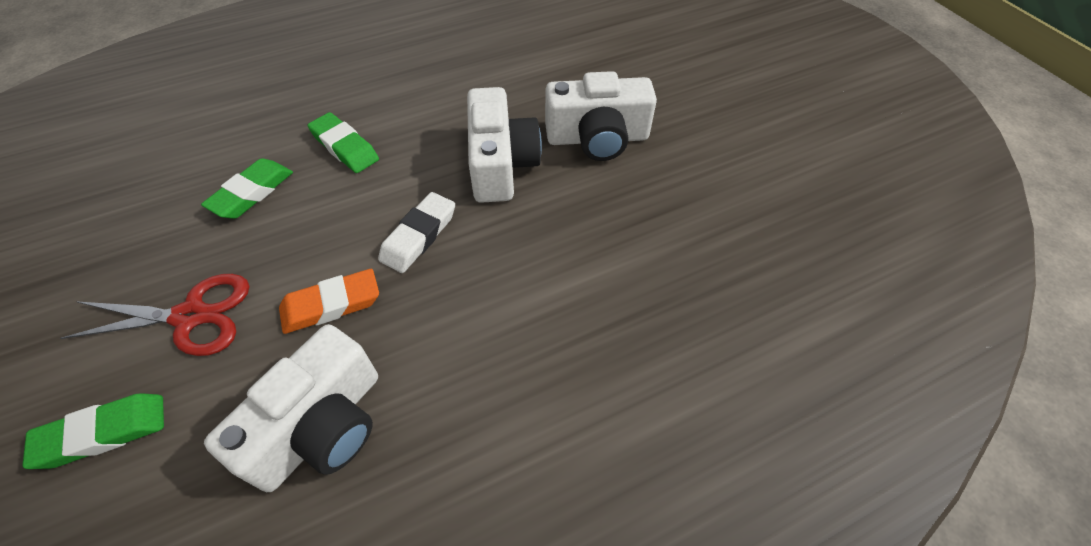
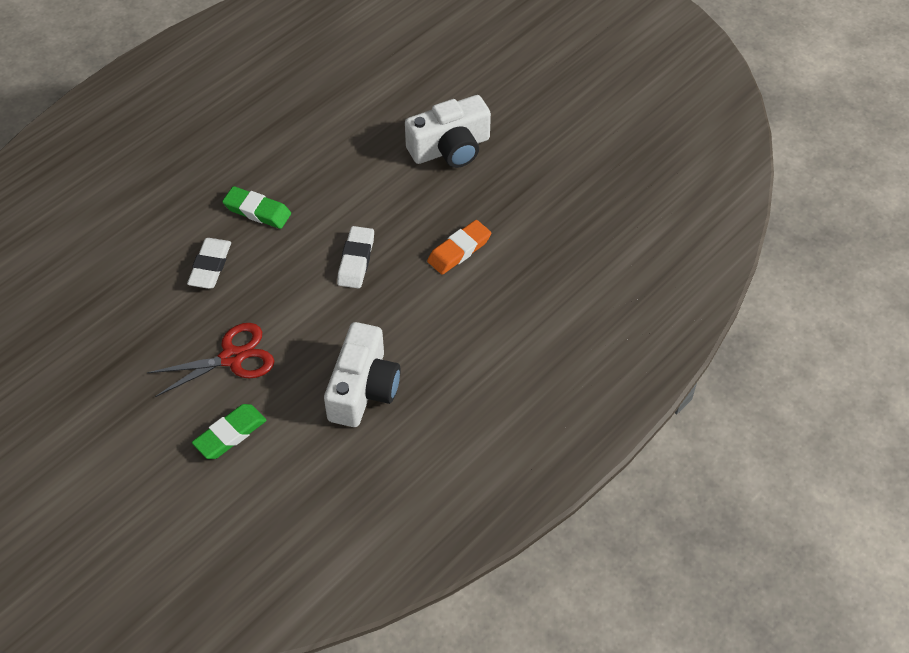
camera: 20 degrees left, 0 degrees up
green eraser [201,158,293,219] -> white eraser [187,238,231,289]
orange eraser [279,269,379,334] -> orange eraser moved to [427,220,491,275]
white camera [467,87,542,203] -> none

